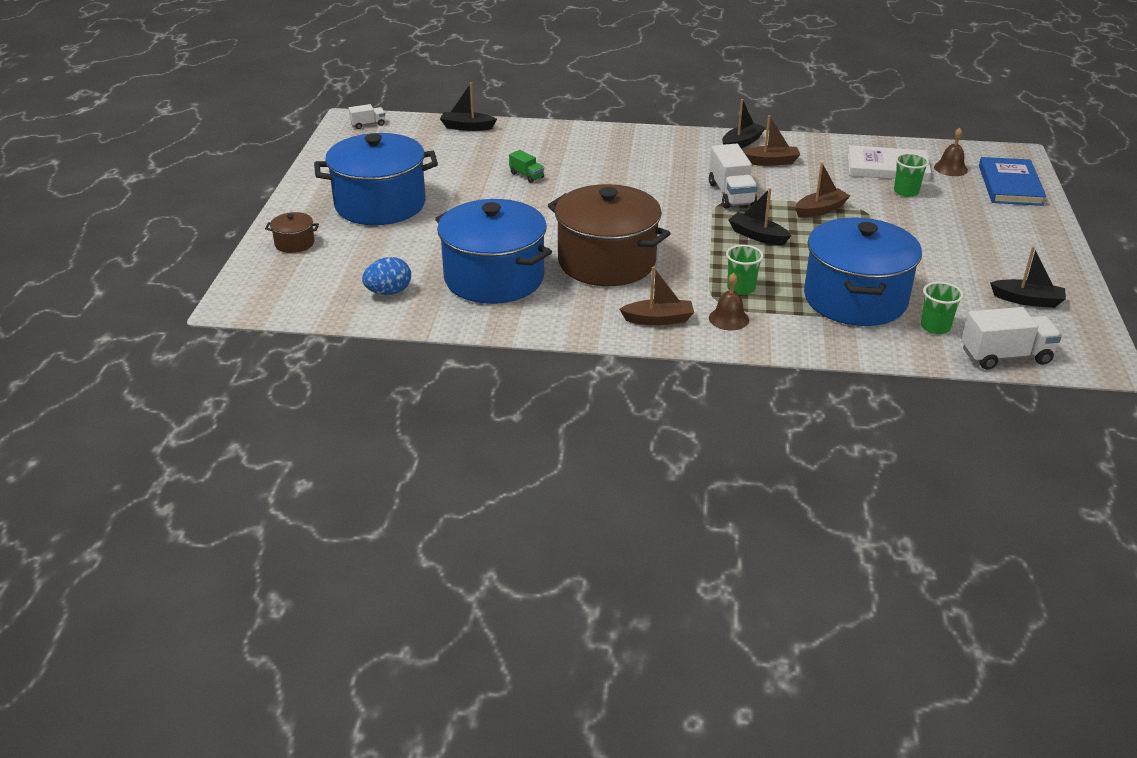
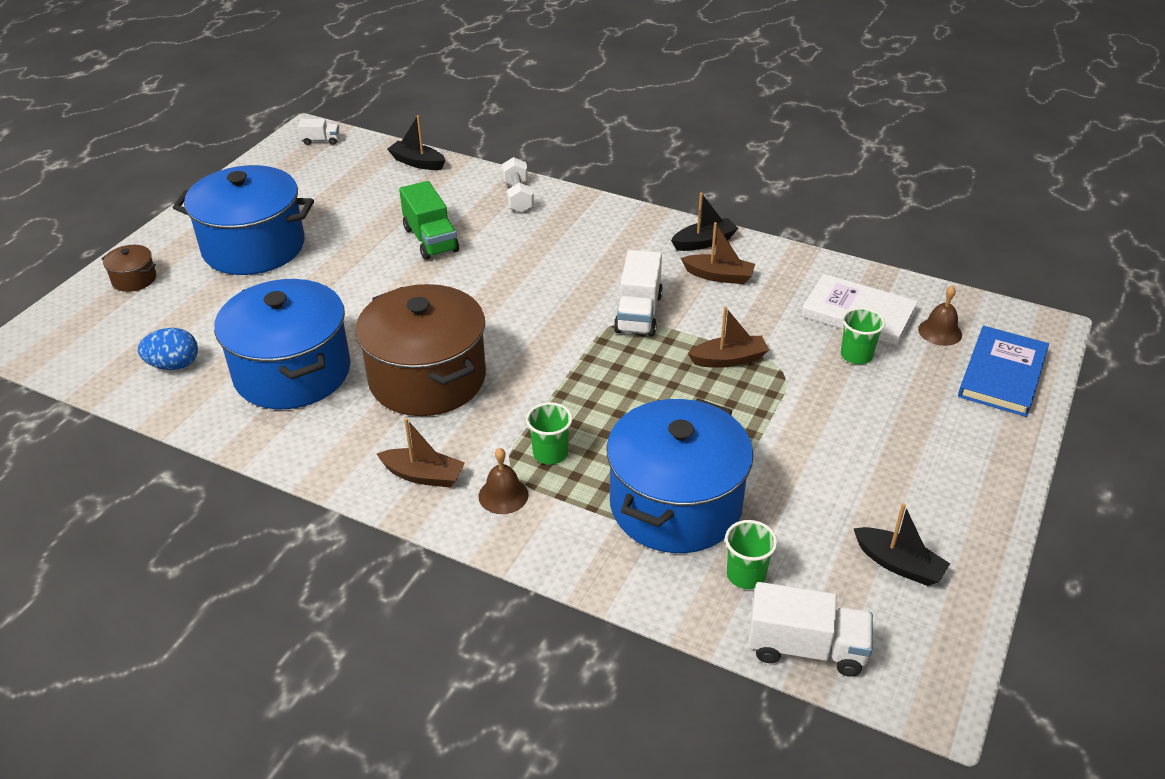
camera: 20 degrees right, 5 degrees up
green truck [509,150,544,183] -> green truck [399,181,459,260], size x1.86
black boat [728,188,791,245] -> none
none -> white dumbbell [501,157,534,213]

